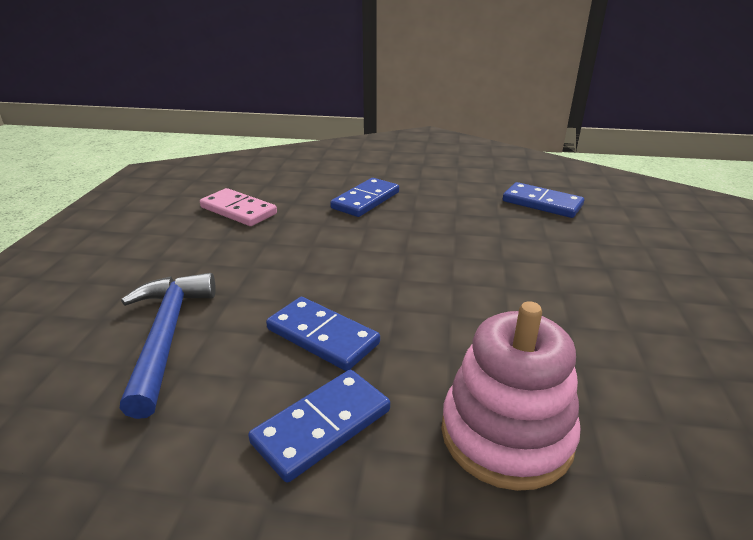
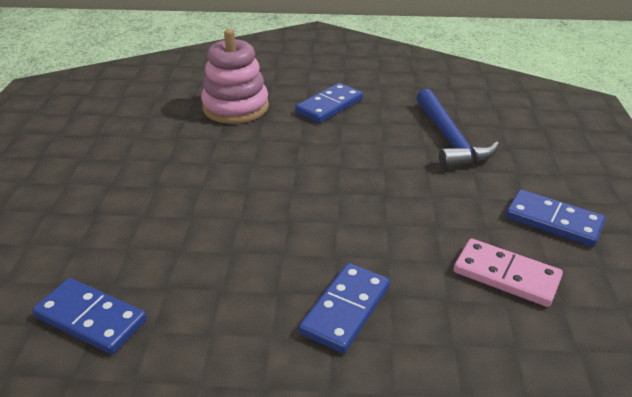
camera: 175 degrees right, 5 degrees up
blue domino [266,297,380,371] -> blue domino moved to [506,189,605,247]

